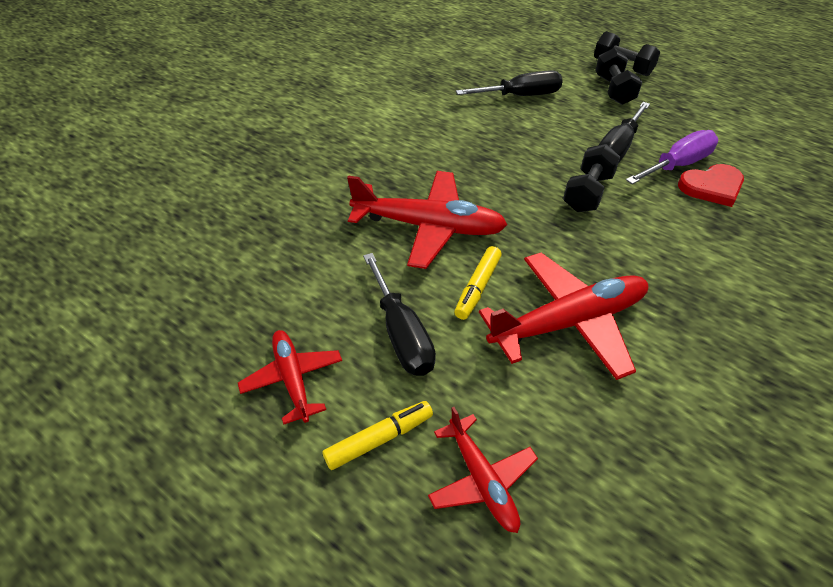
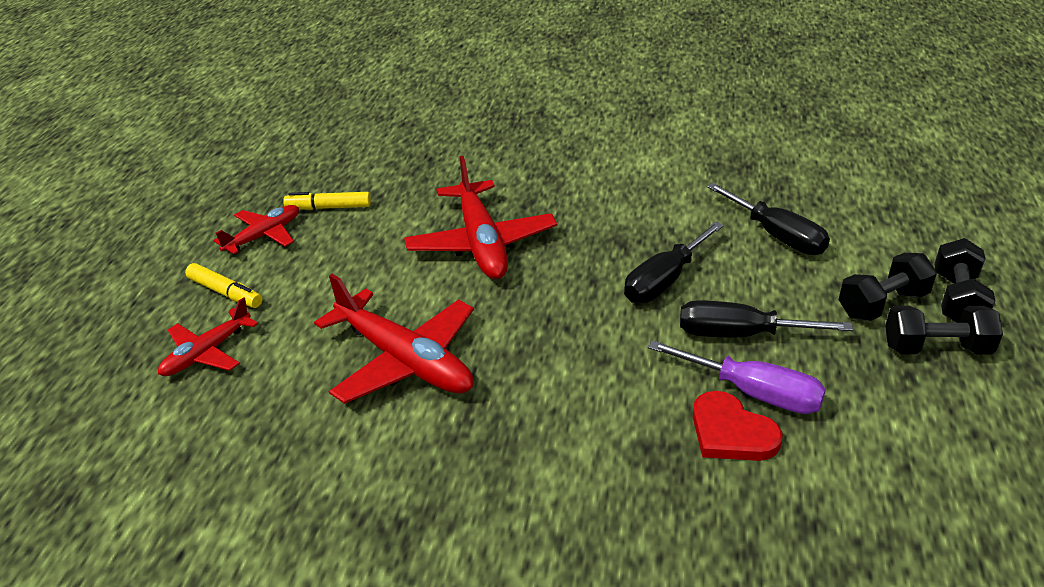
camera: 65 degrees right, 10 degrees down
black screwdriver [363,253,436,376] -> black screwdriver moved to [624,221,724,303]
yellow marker [454,246,502,320] -> yellow marker moved to [283,192,371,210]
black dumbbell [563,144,620,212] -> black dumbbell moved to [885,306,1003,354]

